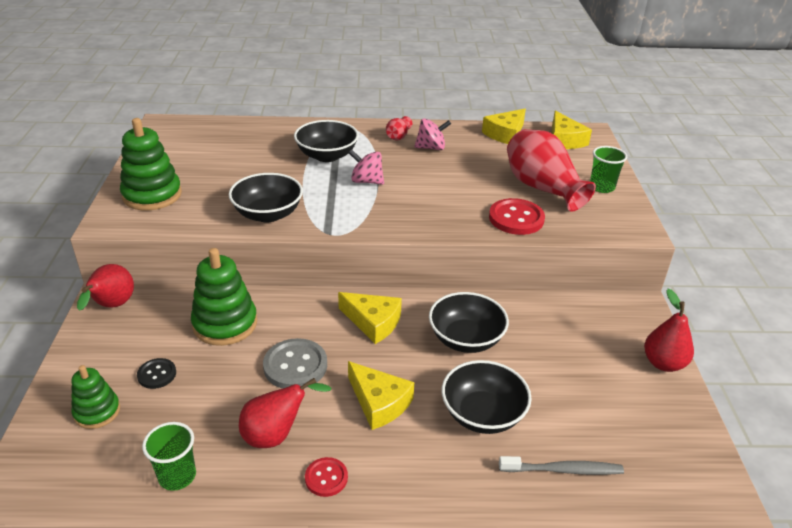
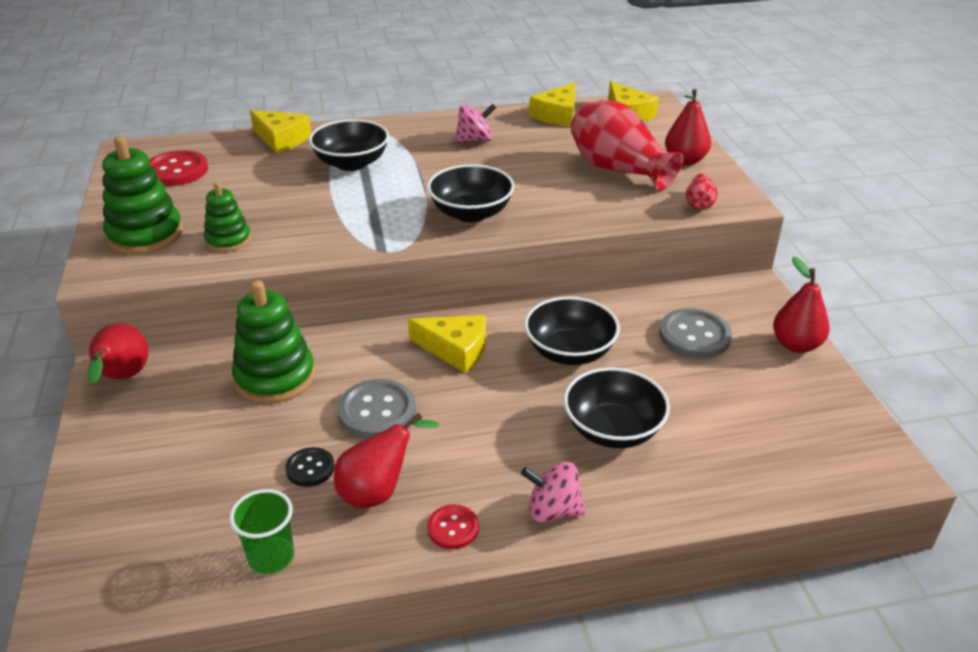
camera: 10 degrees left, 0 degrees up
green stacking toy [71,365,120,429] -> green stacking toy moved to [204,182,251,252]
black button [137,358,176,389] -> black button moved to [285,447,335,487]
black bowl [229,173,303,223] -> black bowl moved to [427,164,515,222]
yellow cheese [348,361,414,430] -> yellow cheese moved to [250,110,311,154]
pink spinning top [349,149,384,185] -> pink spinning top moved to [521,462,586,523]
red vase [386,116,412,141] -> red vase moved to [686,174,718,210]
red button [489,198,545,235] -> red button moved to [149,150,208,186]
grey toothbrush [499,456,624,475] -> none
green cup [590,146,627,193] -> red pear [665,89,711,165]
none -> grey button [659,308,732,359]

